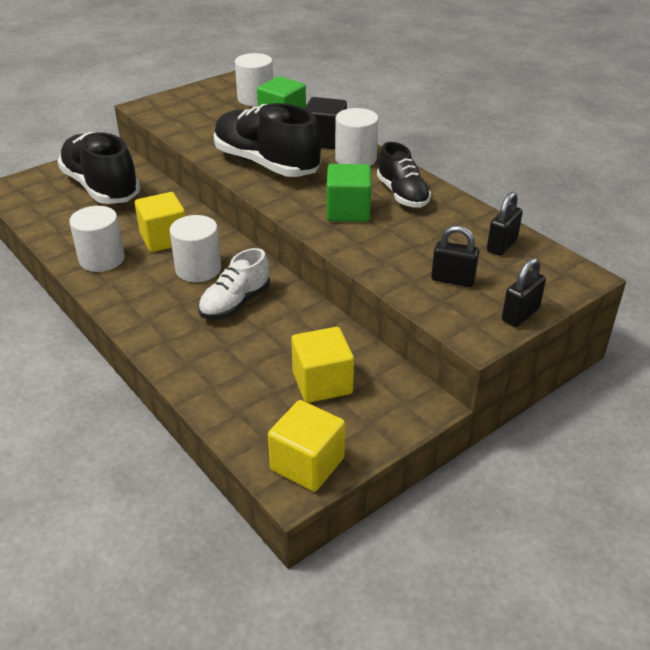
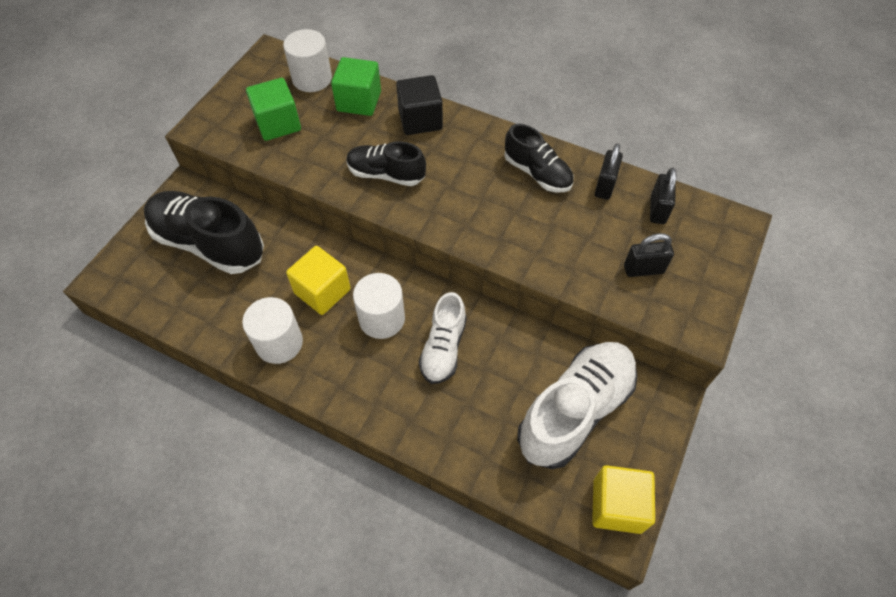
camera: 25 degrees left, 20 degrees up
black shoe [214,103,321,177] -> black shoe [346,141,426,186], size x0.59
yellow cube [291,327,354,403] -> white shoe [517,342,638,469]
green cube [326,164,371,222] -> green cube moved to [246,78,301,141]
white cylinder [335,108,379,166] -> none
black padlock [502,258,546,327] -> black padlock moved to [595,143,623,200]

